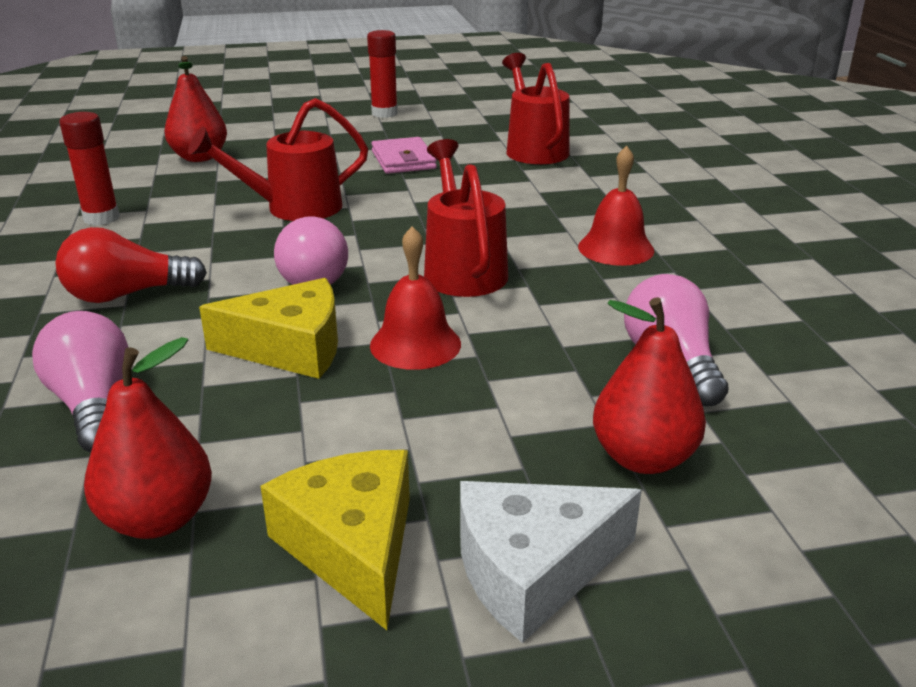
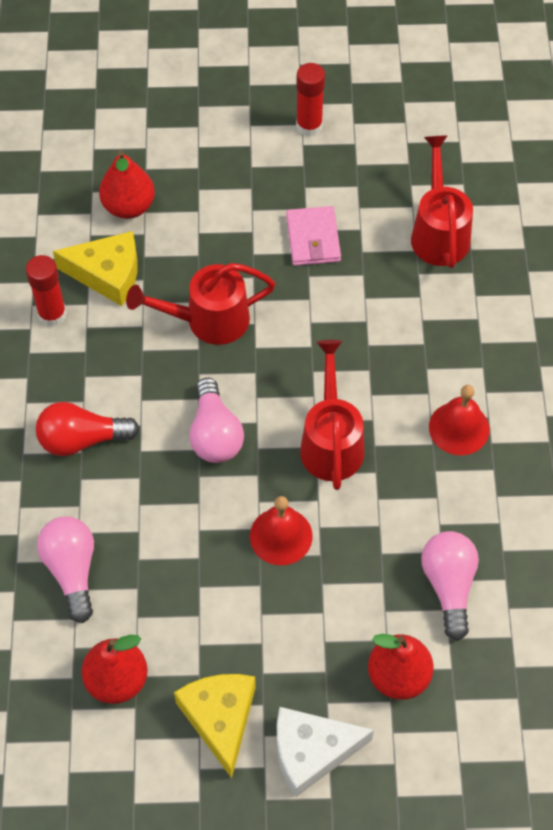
camera: 10 degrees right, 30 degrees up
yellow cheese [199,278,338,379] -> yellow cheese moved to [53,231,138,306]

